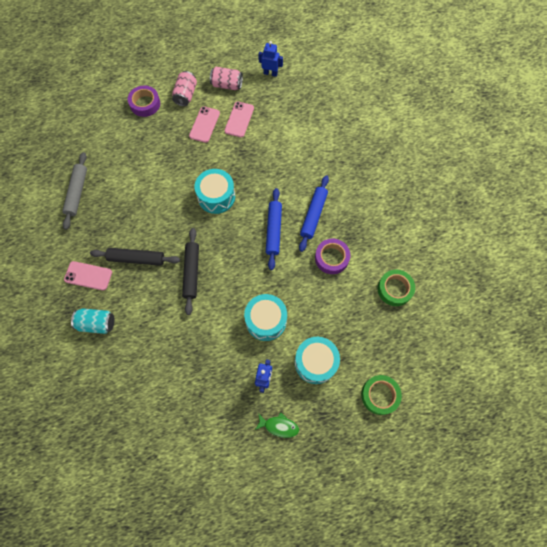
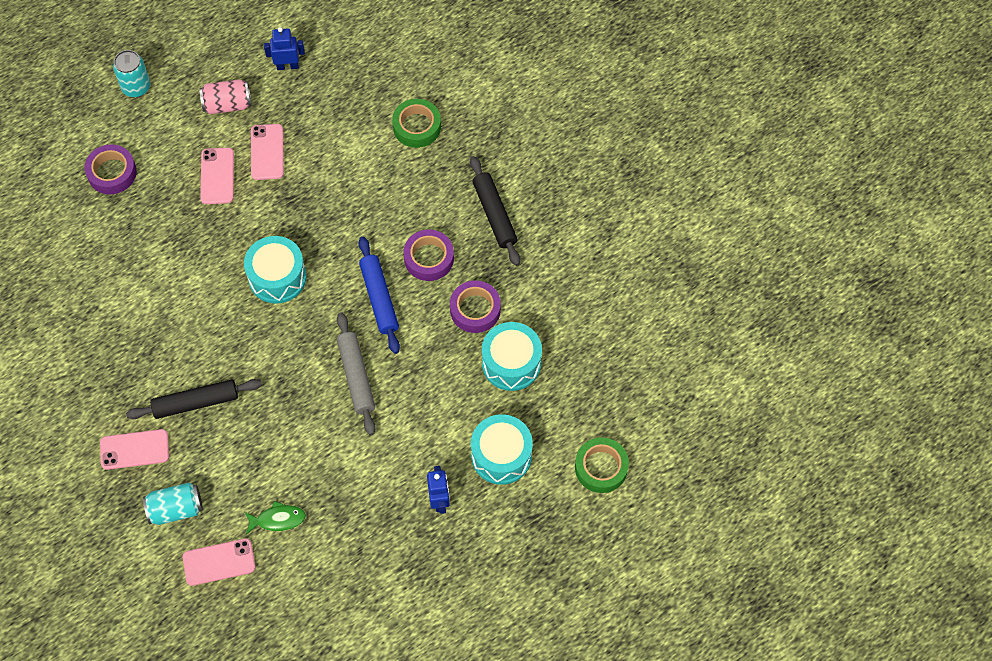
camera: 20 degrees left, 5 degrees down
grey rolling pin [62,152,87,230] -> grey rolling pin moved to [337,312,376,435]
pink can [172,71,197,106] -> none
black rolling pin [182,228,199,315] -> black rolling pin moved to [470,156,520,266]
turquoise drum [244,294,287,341] -> turquoise drum moved to [482,322,542,391]
green fish [255,413,299,438] -> green fish moved to [245,501,306,534]
blue rolling pin [299,175,329,252] -> purple tape [403,230,454,281]
green tape [378,270,415,306] -> green tape moved to [392,99,441,148]
none -> turquoise can [113,50,150,97]
none -> pink phone [183,538,256,586]

